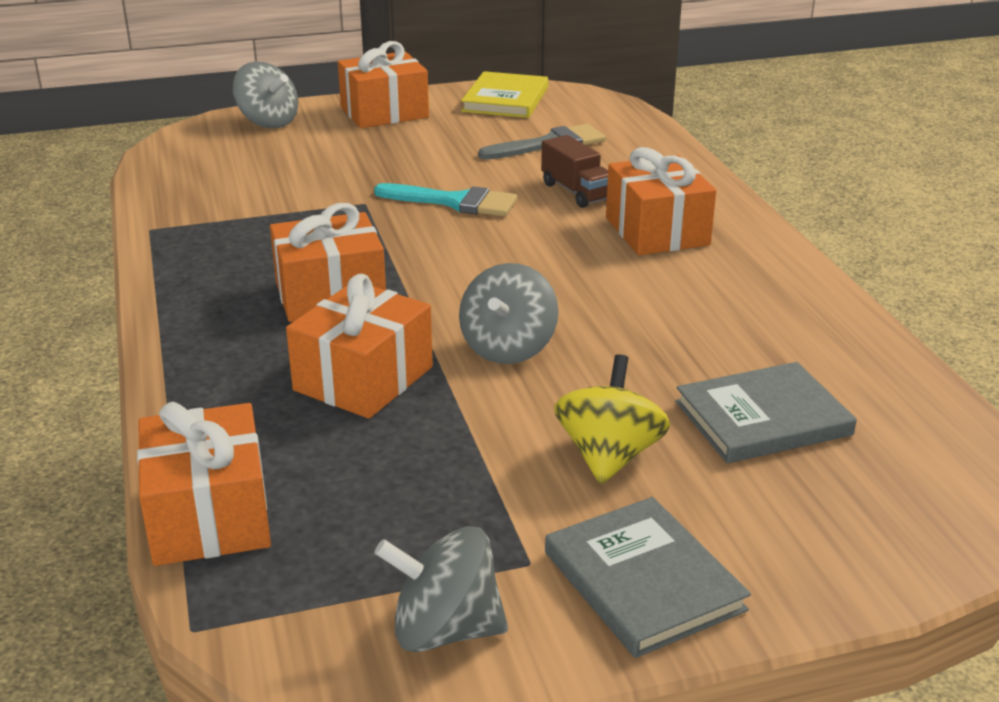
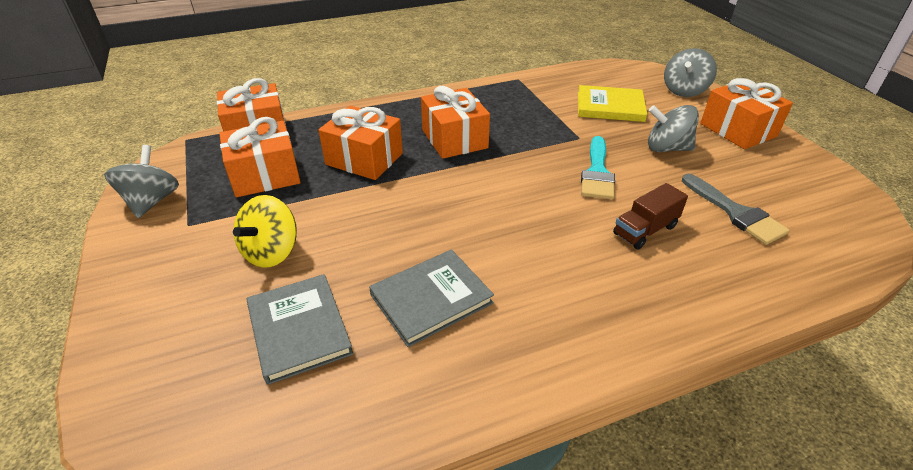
camera: 85 degrees right, 10 degrees up
grey spinning top [459,263,558,364] -> grey spinning top moved to [648,105,699,152]
yellow book [461,71,548,118] -> yellow book moved to [578,85,647,122]
grey book [545,497,751,658] -> grey book moved to [369,249,494,347]
yellow spinning top [554,354,670,484] -> yellow spinning top turned 105 degrees clockwise [233,195,297,268]
orange gift [606,147,716,255] -> orange gift moved to [219,117,301,197]

